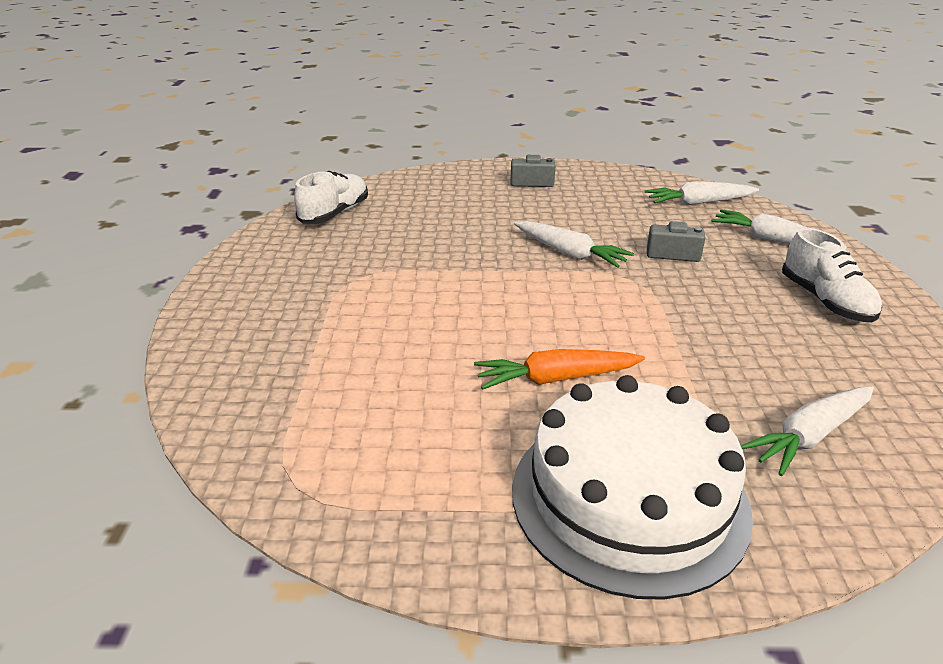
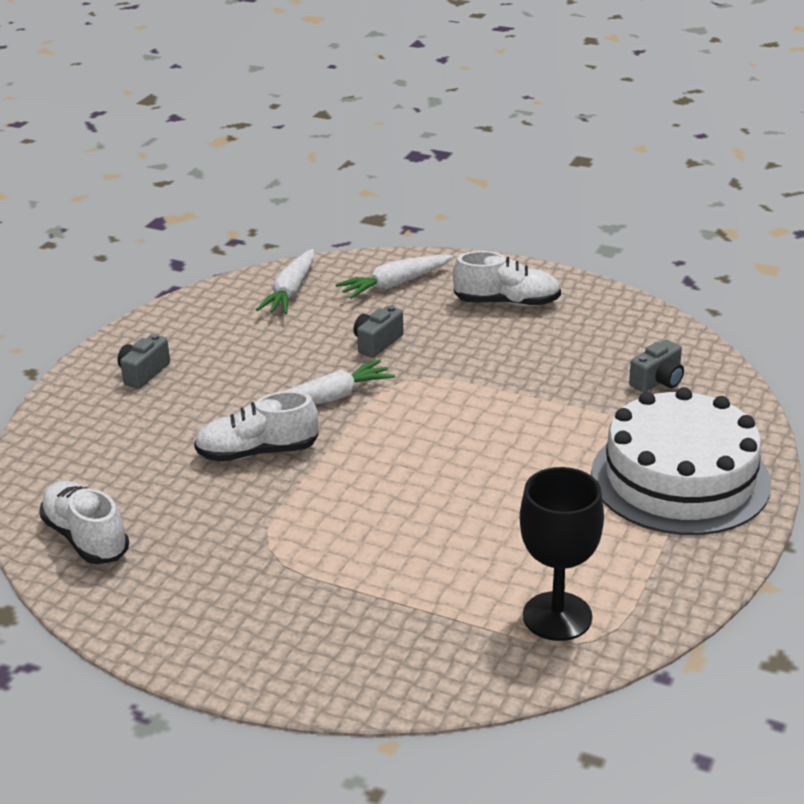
camera: 65 degrees left, 0 degrees up
orange carrot [474,349,645,390] -> none
white carrot [741,386,874,476] -> grey camera [629,340,684,392]
none -> white shoe [194,391,318,462]
none -> black goblet [520,467,604,641]

